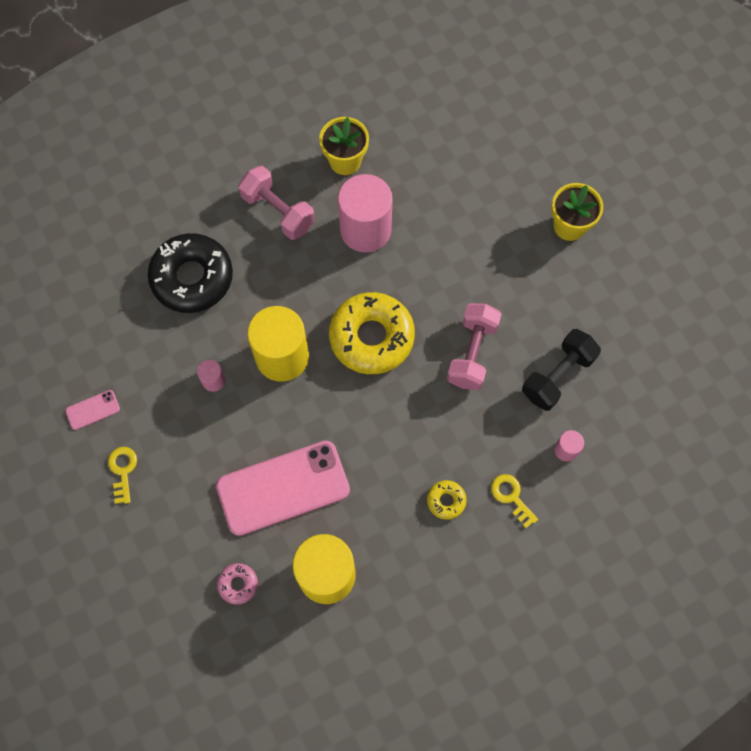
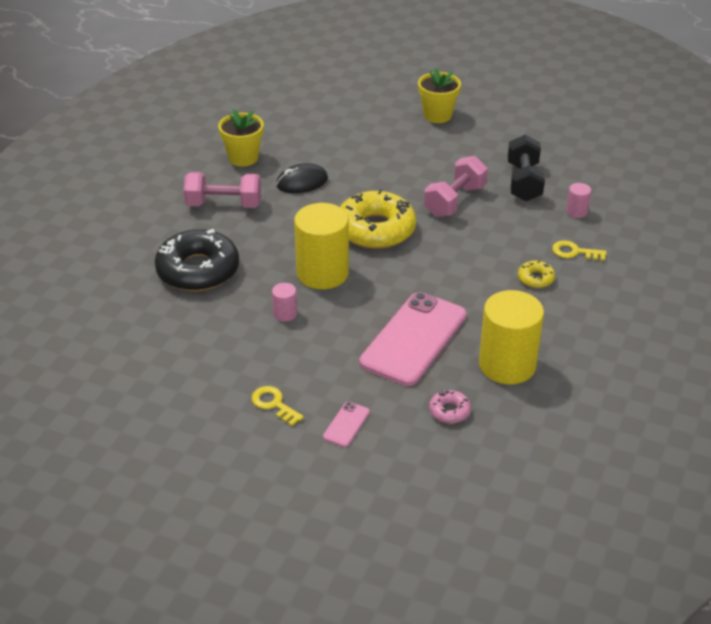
camera: 40 degrees left, 30 degrees down
pink phone [65,390,120,430] -> pink phone moved to [323,402,370,447]
pink cylinder [338,174,393,253] -> black mouse [276,163,328,193]
pink dumbbell [447,303,502,390] -> pink dumbbell turned 60 degrees clockwise [424,156,488,217]

